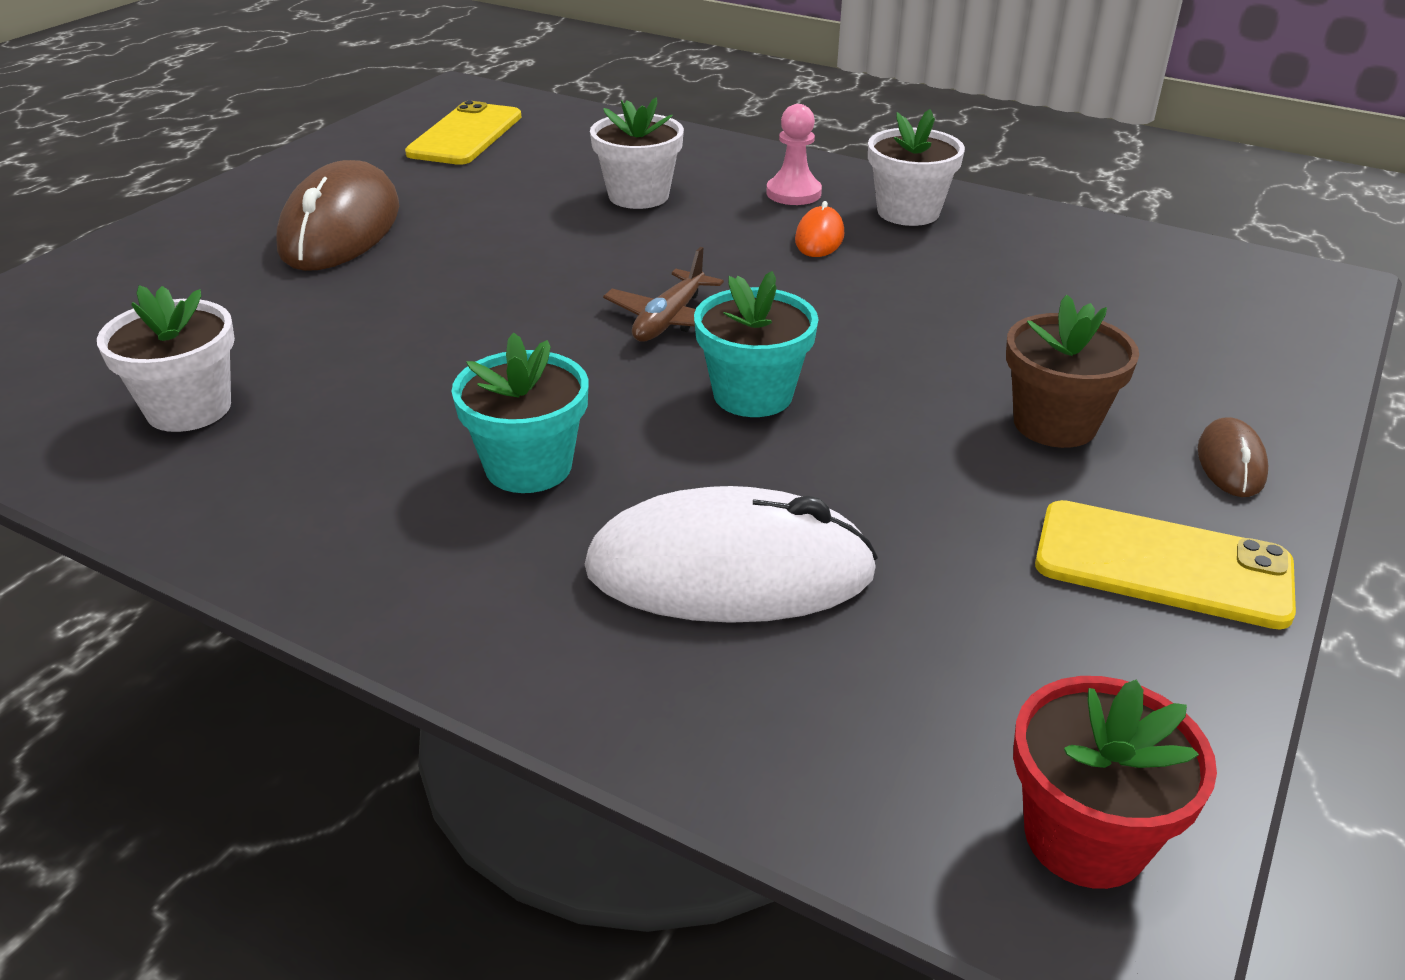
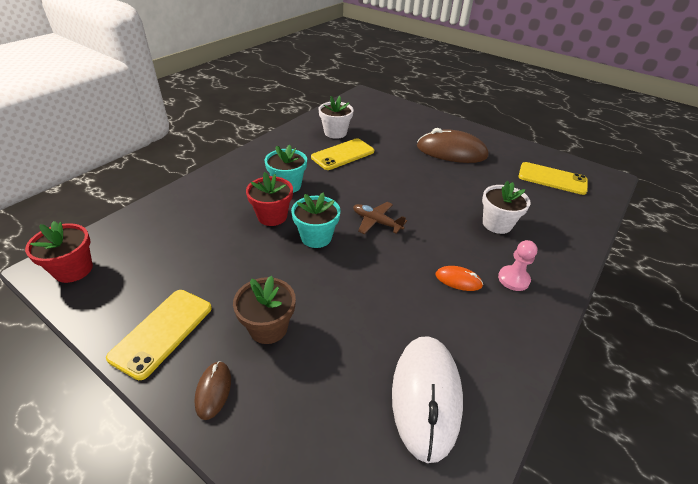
camera: 95 degrees right, 5 degrees up
white mouse [585,486,878,623] -> white mouse moved to [392,336,463,463]
white flower pot [868,109,965,226] -> none
brown mouse [1198,417,1268,497] -> brown mouse turned 75 degrees clockwise [194,361,231,420]
none -> red flower pot [246,172,293,226]
none -> yellow phone [311,138,374,170]

